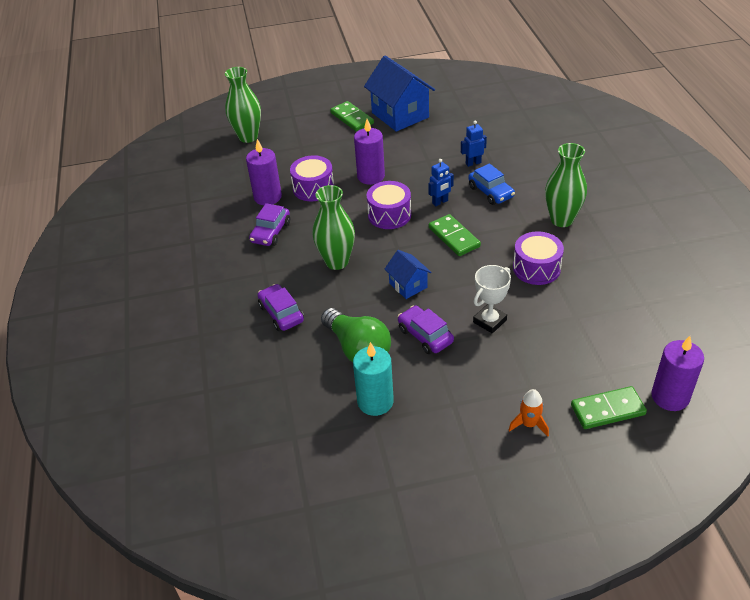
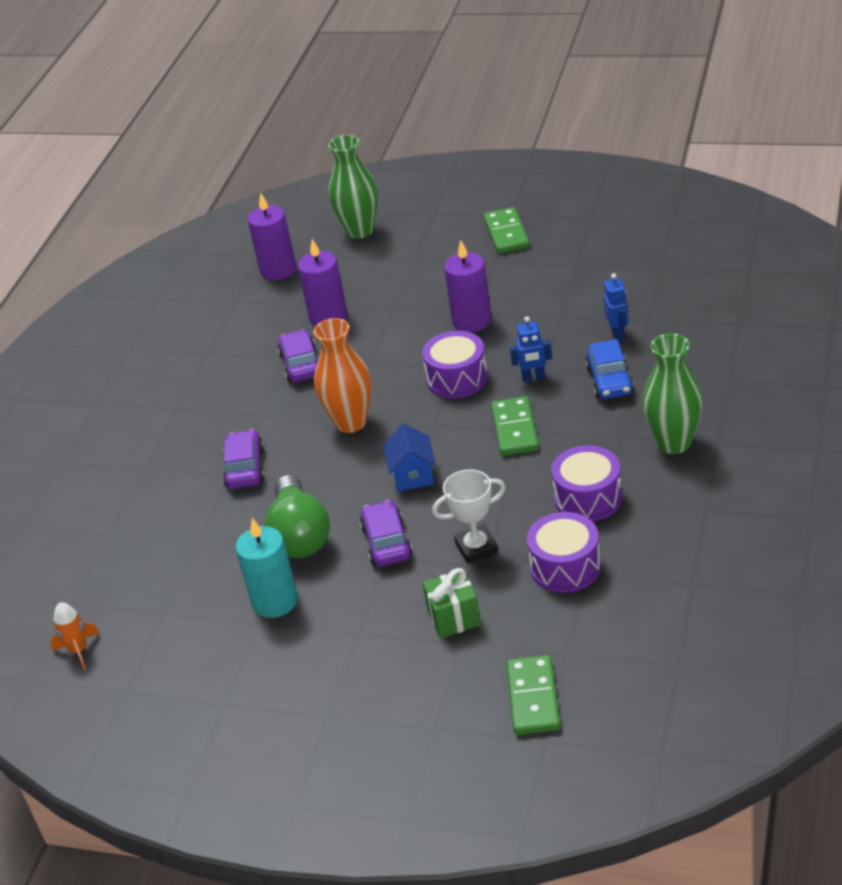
camera: 30 degrees right, 5 degrees down
purple car [249,203,290,246] -> purple car turned 120 degrees clockwise [278,329,318,383]
purple drum [290,155,334,202] -> purple drum moved to [527,512,601,593]
green vase [313,185,355,270] -> orange vase [313,318,371,433]
blue house [364,56,435,132] -> none
blue robot [461,120,487,167] -> blue robot turned 75 degrees clockwise [604,273,629,341]
orange rocket [508,389,549,437] -> orange rocket moved to [50,602,99,670]
green domino [571,386,647,429] -> green domino turned 75 degrees clockwise [507,655,560,735]
purple candle [651,336,704,411] -> purple candle moved to [247,193,296,280]
none -> green gift [422,568,481,638]

